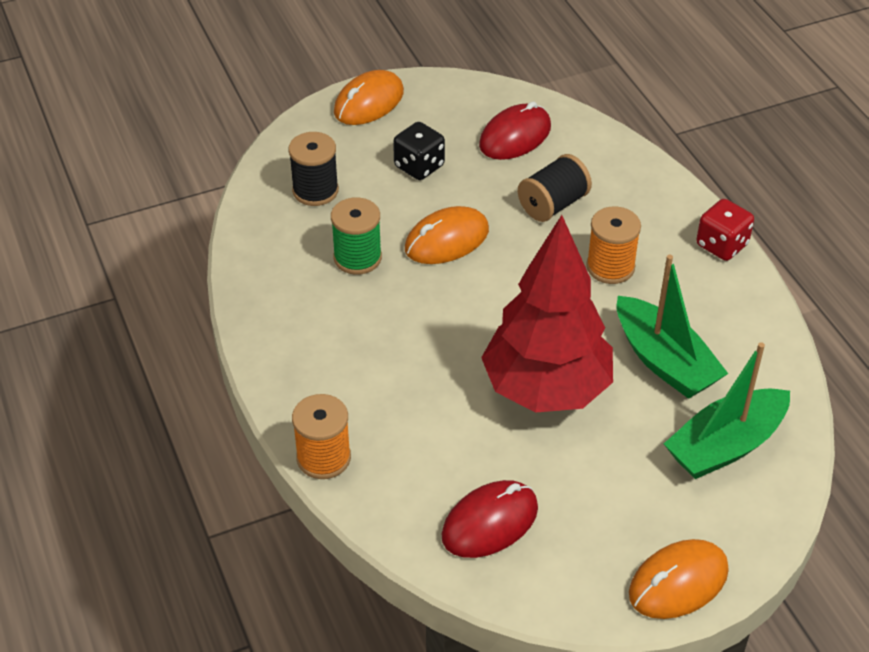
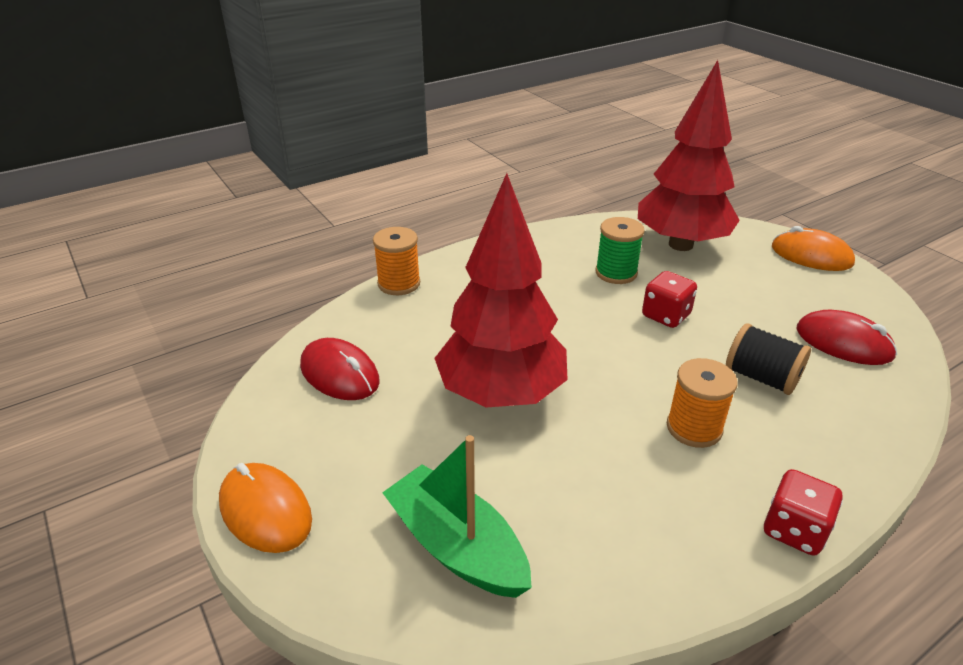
camera: 80 degrees right, 10 degrees down
black spool [288,132,339,206] -> red tree [638,60,740,251]
black dice [393,122,445,180] -> none
orange mouse [405,206,489,264] -> red dice [642,271,697,328]
green boat [617,255,728,399] -> none

